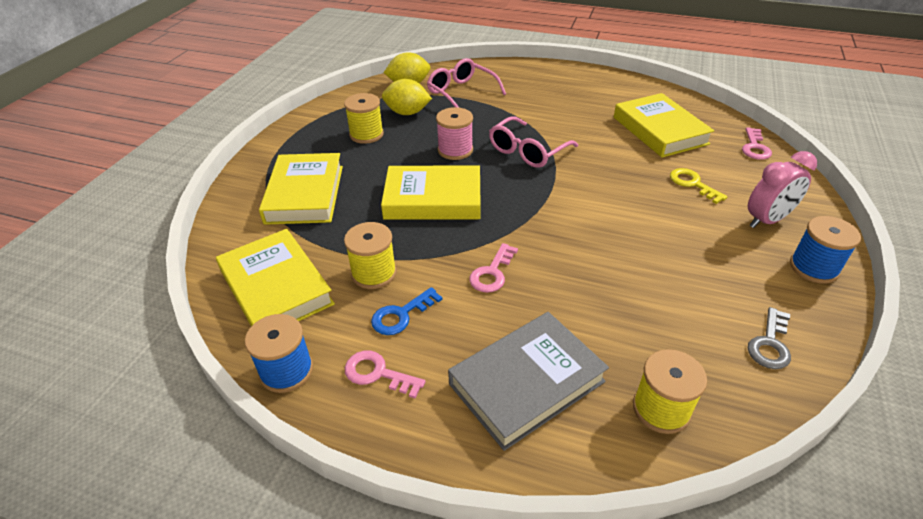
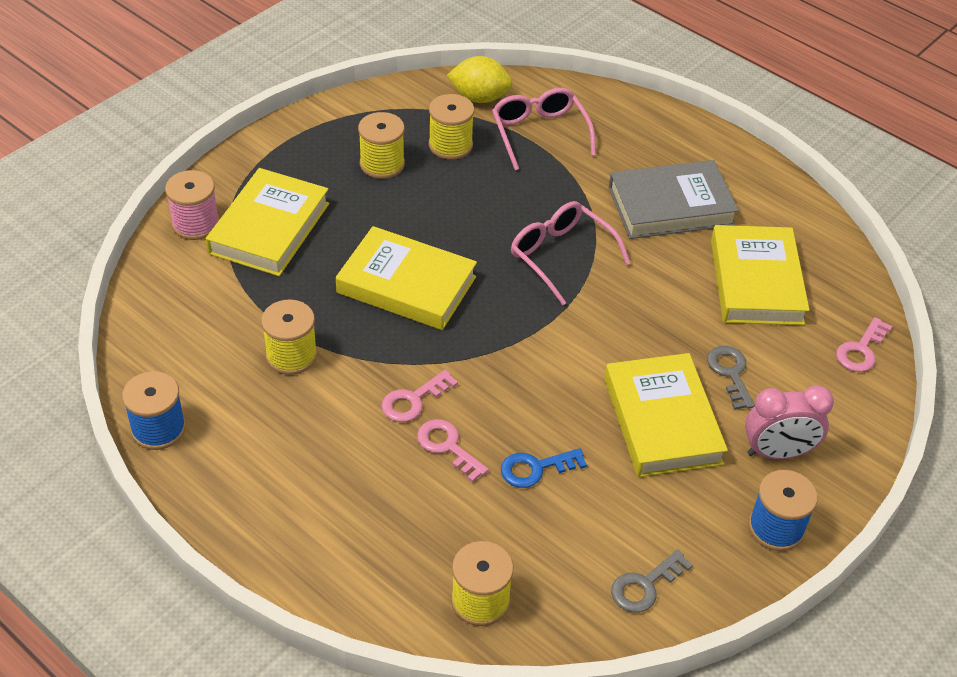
camera: 20 degrees right, 5 degrees up
yellow book [216,229,335,326] -> yellow book moved to [604,353,728,477]
pink key [345,350,425,398] -> pink key moved to [417,419,489,482]
blue key [371,287,443,335] -> blue key moved to [501,448,587,488]
yellow lemon [382,79,432,115] -> yellow spool [429,94,474,160]
pink spool [436,107,473,160] -> pink spool moved to [165,170,219,240]
grey book [448,312,609,451] -> grey book moved to [609,160,739,239]
pink glasses [489,116,578,168] -> pink glasses turned 75 degrees clockwise [511,201,631,305]
yellow key [670,168,728,204] -> grey key [707,346,755,410]

